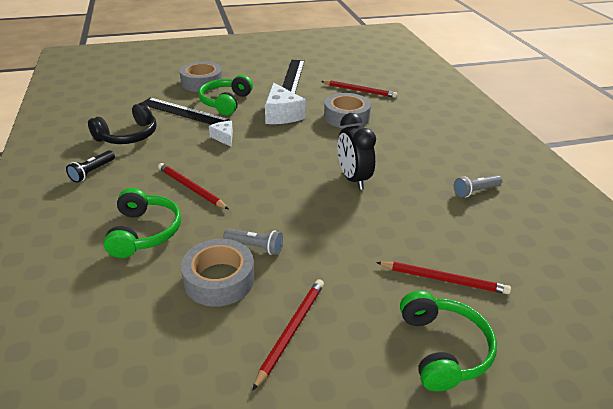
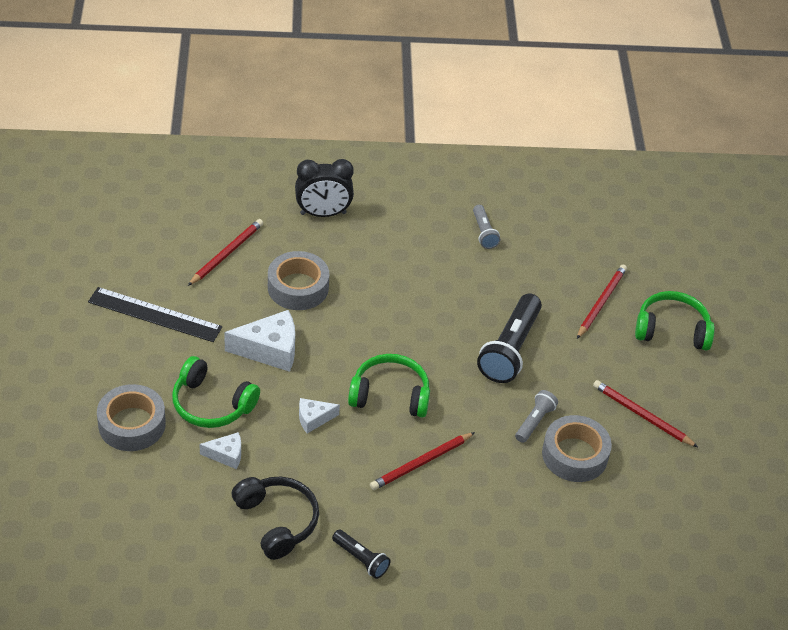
camera: 80 degrees left, 10 degrees up
green headphones [103,188,181,258] -> green headphones moved to [348,354,430,418]
black ruler [143,97,230,125] -> white cheese [199,432,241,469]
black clock [337,113,376,190] -> black clock moved to [295,159,354,217]
none -> black flashlight [477,294,542,383]

